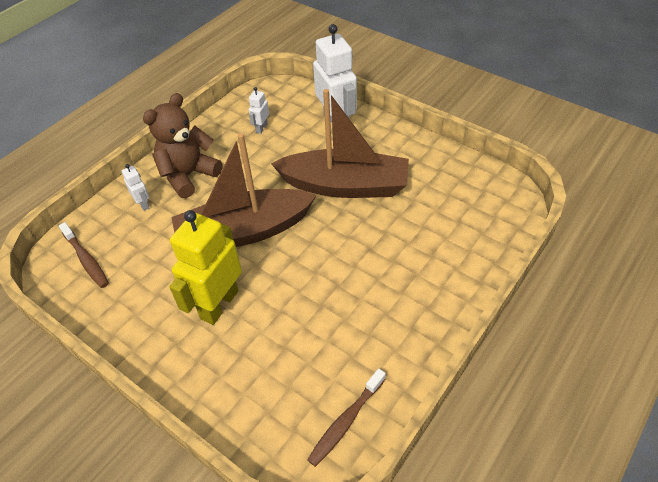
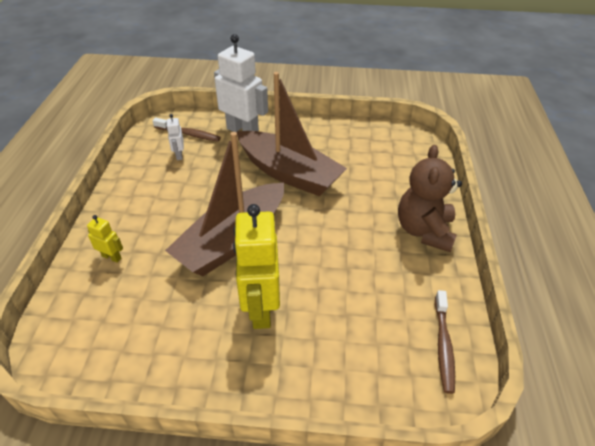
camera: 35 degrees left, 5 degrees down
brown toothbrush [59,222,109,288] -> brown toothbrush moved to [152,118,221,142]
white robot [122,164,150,211] -> yellow robot [87,215,123,263]
brown teddy bear [143,93,222,198] -> brown teddy bear moved to [398,145,462,252]
brown boat [271,89,409,198] -> brown boat turned 60 degrees clockwise [236,72,347,196]

